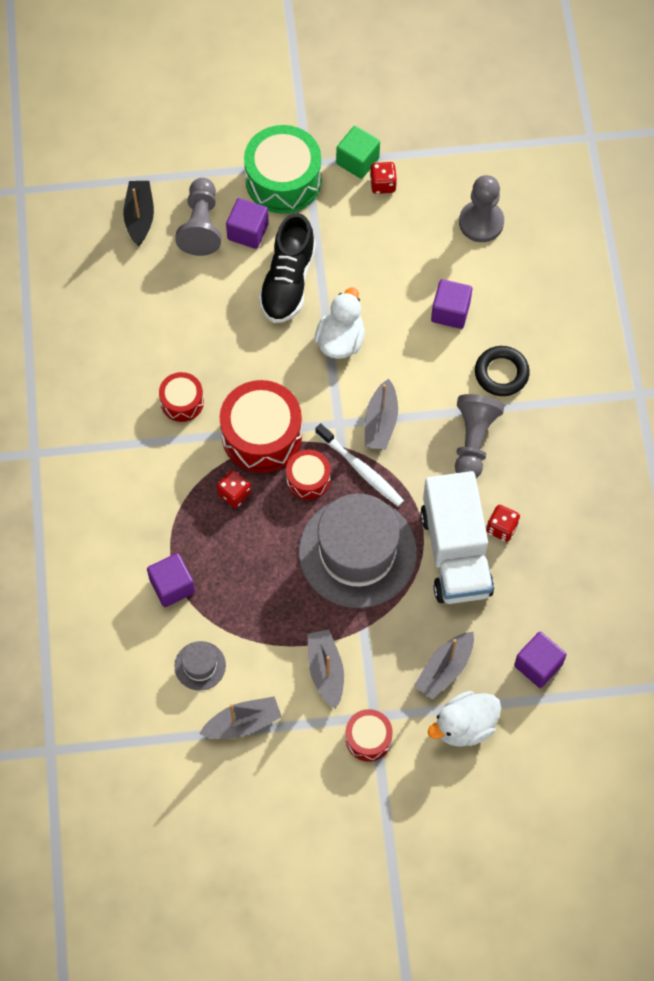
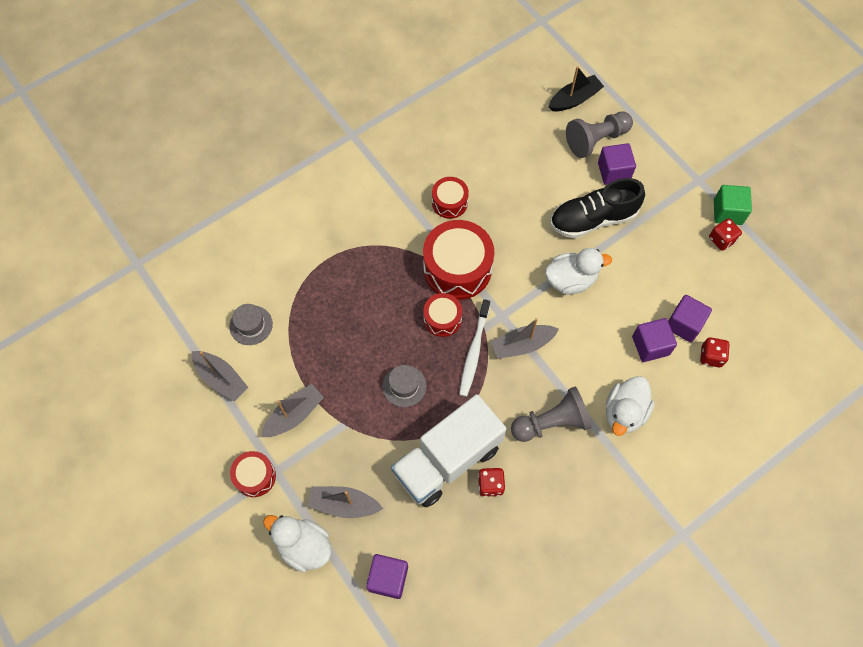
camera: 60 degrees right, 0 degrees up
purple cube [147,553,195,607] -> purple cube moved to [668,295,712,342]
red dice [217,470,251,508] -> red dice moved to [700,337,730,367]
green drum [244,125,321,214] -> none
grey hat [298,494,417,608] -> grey hat [382,365,427,407], size x0.42
grey pawn [459,175,504,242] -> none
black ring [475,346,530,396] -> white duck [606,376,654,436]

